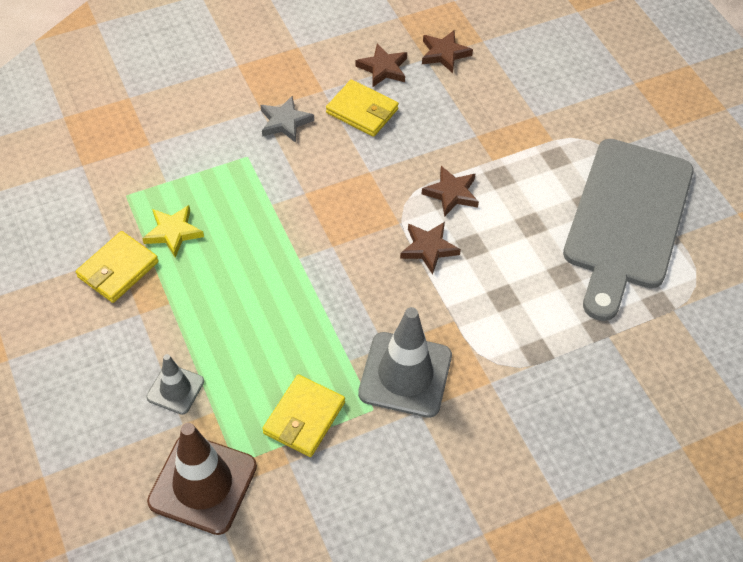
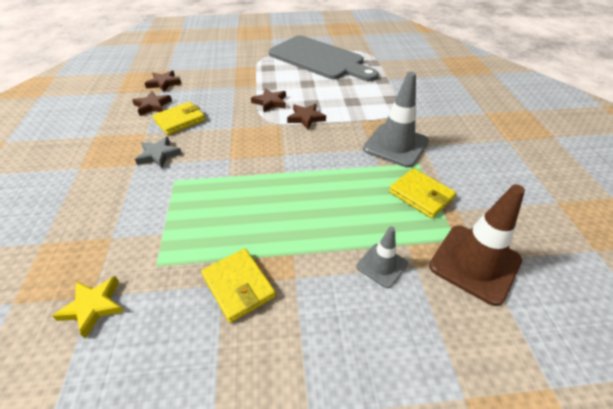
camera: 70 degrees left, 10 degrees down
yellow star [142,205,204,258] -> yellow star moved to [52,276,124,338]

